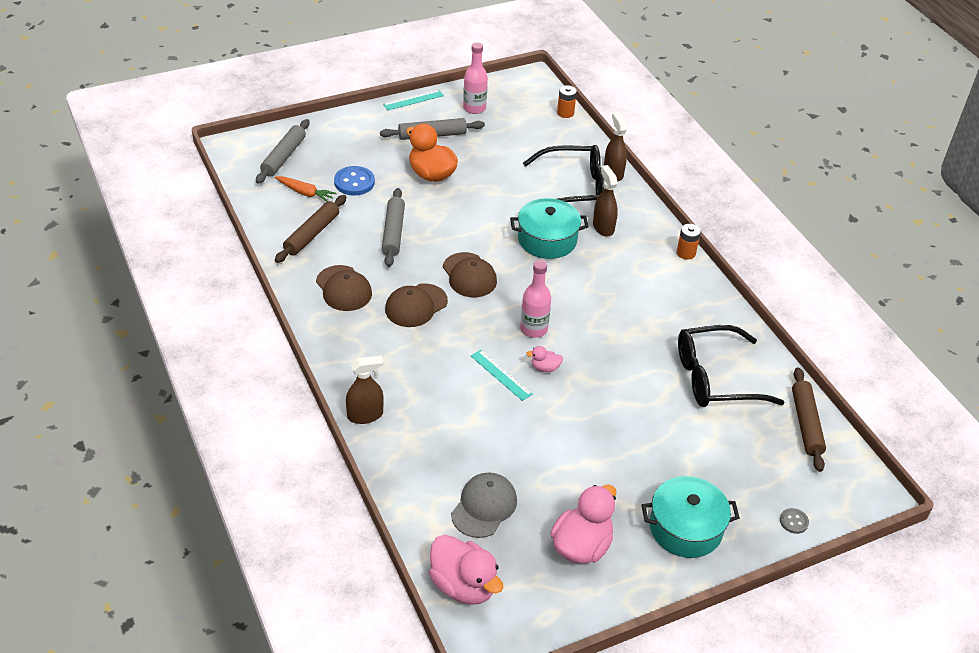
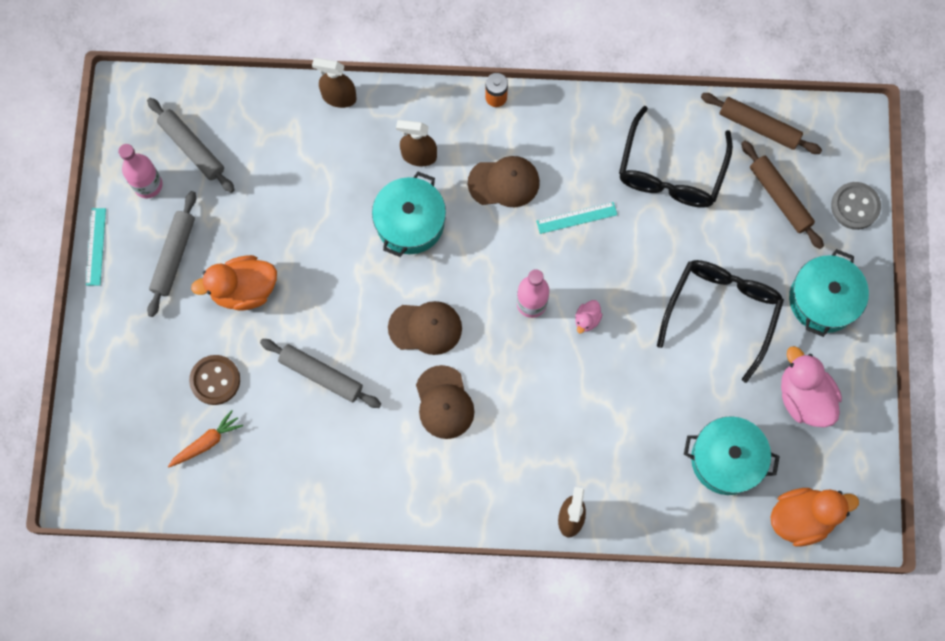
camera: 60 degrees left, 30 degrees up
grey rolling pin [256,119,309,184] -> grey rolling pin moved to [147,98,235,193]
brown rolling pin [275,195,346,263] -> brown rolling pin moved to [741,141,824,249]
brown cap [316,265,372,311] -> brown cap moved to [468,156,540,207]
blue button [334,166,375,196] -> brown button [189,355,240,405]
pink duck [429,535,503,605] -> orange duck [770,488,859,547]
grey cap [451,473,517,538] -> turquoise pot [684,416,780,495]
turquoise ruler [471,350,532,401] -> turquoise ruler moved to [536,202,617,234]
black glasses [523,145,604,202] -> black glasses moved to [657,260,784,383]
orange battery [557,85,577,118] -> none
grey button [780,508,809,534] -> grey button [831,182,881,230], size x1.81

